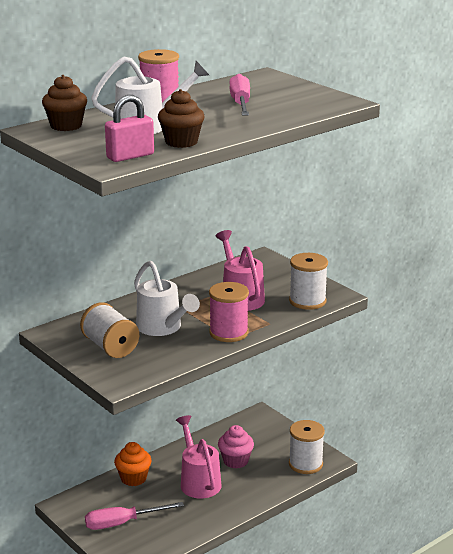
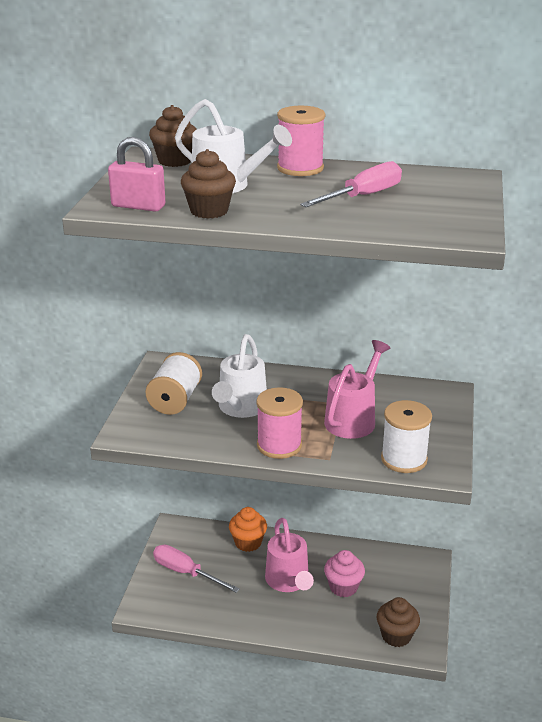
camera: 50 degrees right, 5 degrees up
pink watering can [176,415,221,498] -> pink watering can turned 135 degrees clockwise [265,518,314,592]
white spool [289,420,325,474] -> brown cupcake [377,597,420,647]

